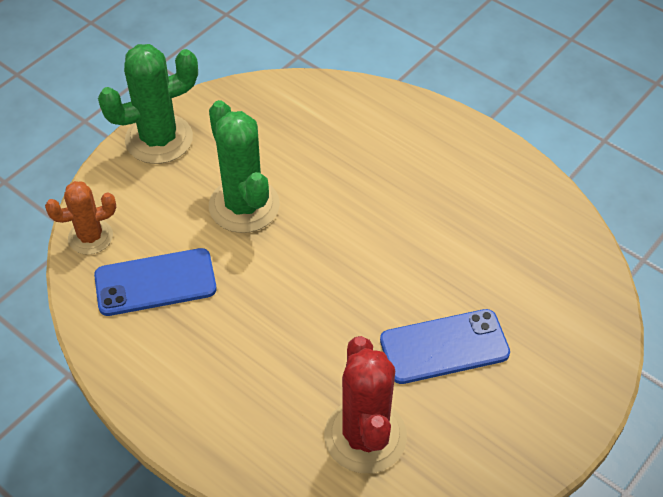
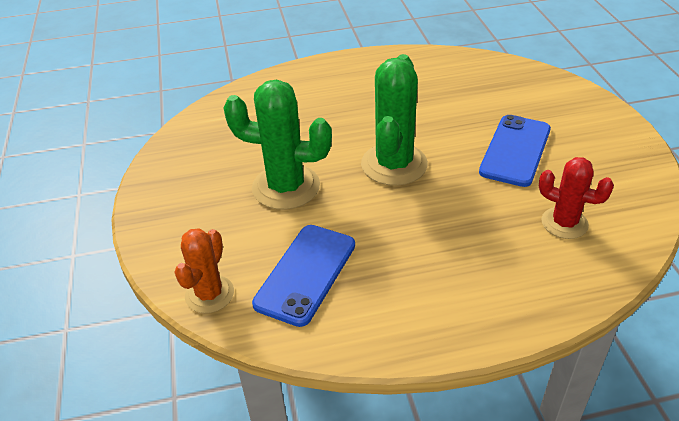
camera: 50 degrees left, 10 degrees down
green cactus [98,44,198,164] -> green cactus moved to [361,54,428,186]
red cactus [324,336,407,473] -> red cactus [539,157,614,239], size x0.62

